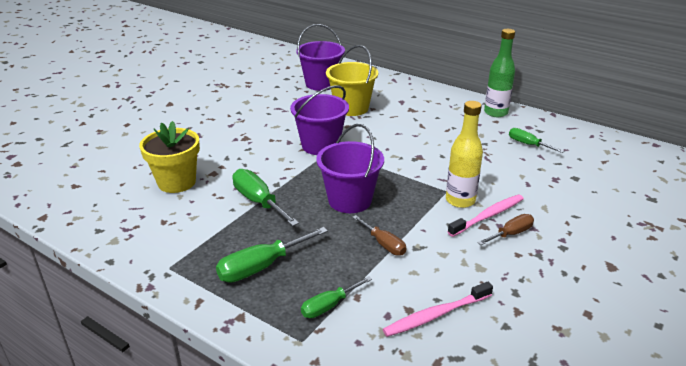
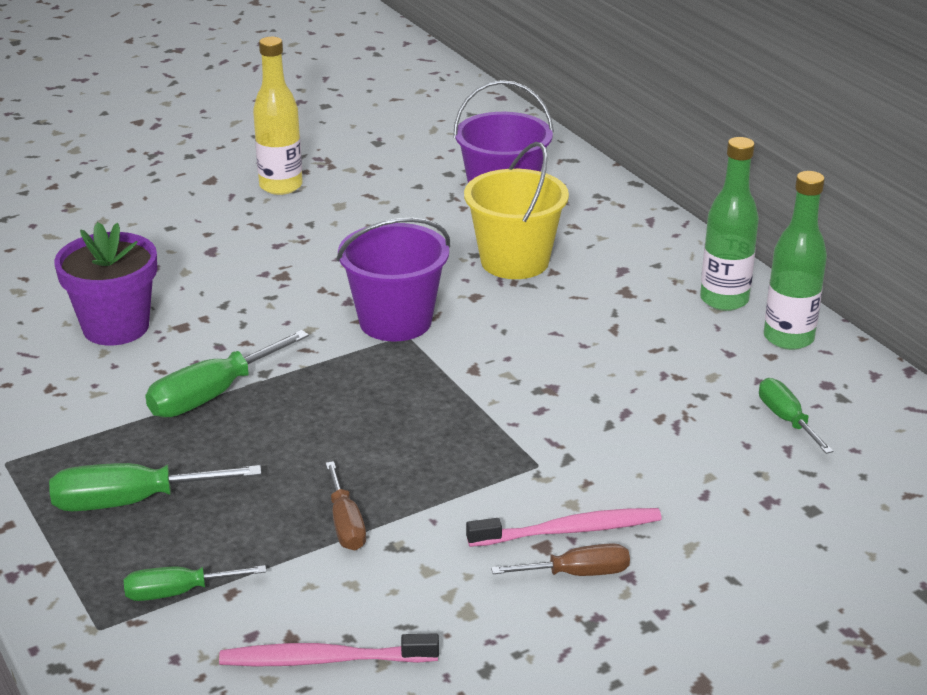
camera: 25 degrees right, 0 degrees up
yellow flower pot [139,121,200,193] -> purple flower pot [54,222,157,345]
green screwdriver [233,169,299,226] -> green screwdriver turned 120 degrees counterclockwise [145,330,309,418]
purple bucket [316,124,384,213] -> none
yellow bottle [446,101,483,208] -> yellow bottle moved to [253,37,303,195]
none -> green bottle [700,137,759,311]

